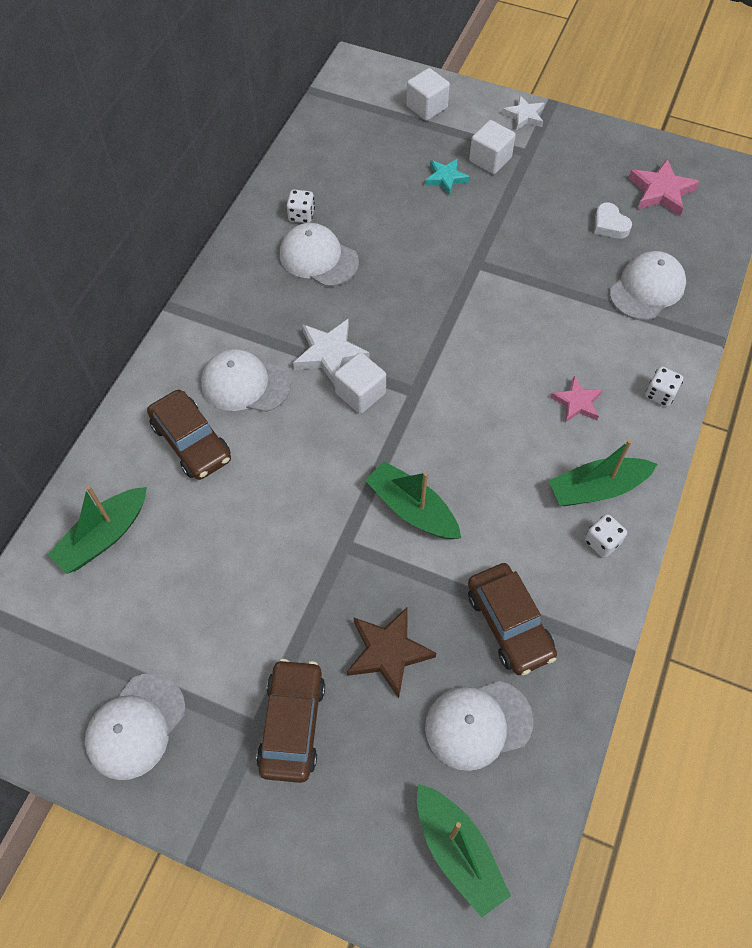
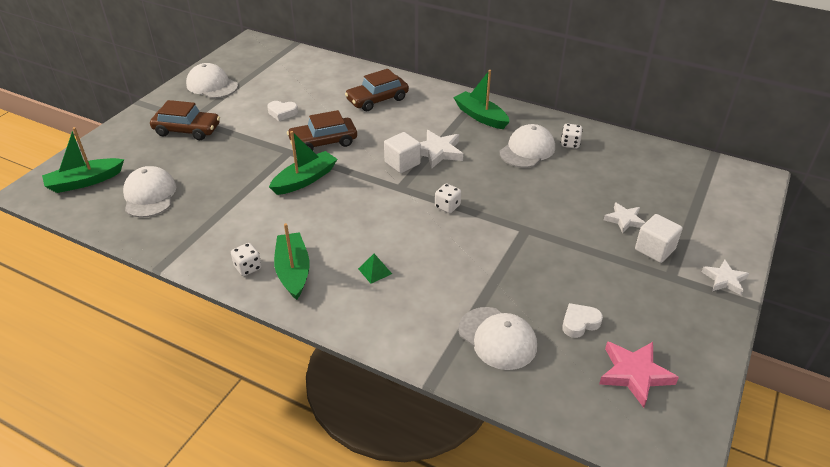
camera: 95 degrees right, 20 degrees down
green boat [48,485,147,574] -> green boat moved to [453,70,510,129]
white cap [201,349,291,412] -> none
brown star [347,607,436,698] -> none
white cube [406,68,450,121] -> none
turquoise star [425,158,470,195] -> white star [604,202,645,234]
brown car [468,563,557,675] -> brown car moved to [287,110,357,151]
pink star [550,376,603,423] -> green pyramid [358,254,392,284]
white dice [645,366,683,406] -> white dice moved to [435,183,461,213]
none -> white heart [267,101,298,121]

